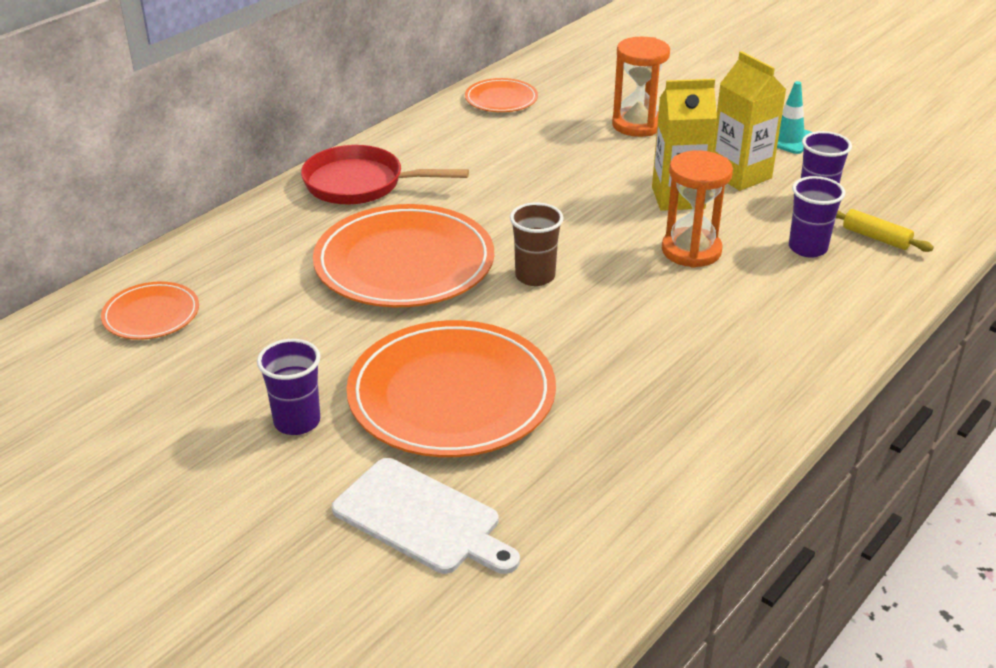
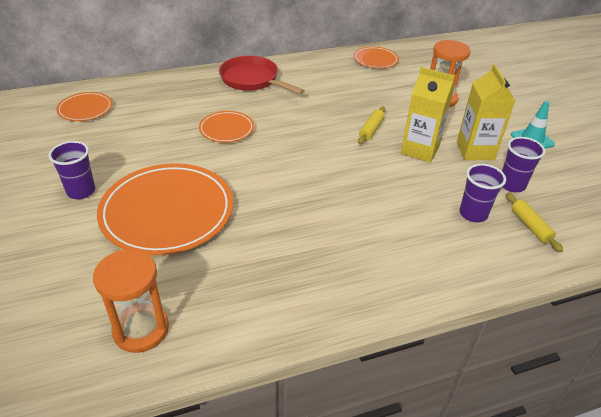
camera: 30 degrees right, 5 degrees up
orange plate [313,204,494,307] -> orange plate [199,111,254,143], size x0.50
white cutting board [332,458,520,574] -> none
brown cup [510,202,563,286] -> none
orange hourglass [662,150,733,268] -> orange hourglass moved to [93,249,169,353]
none -> yellow rolling pin [358,107,385,144]

